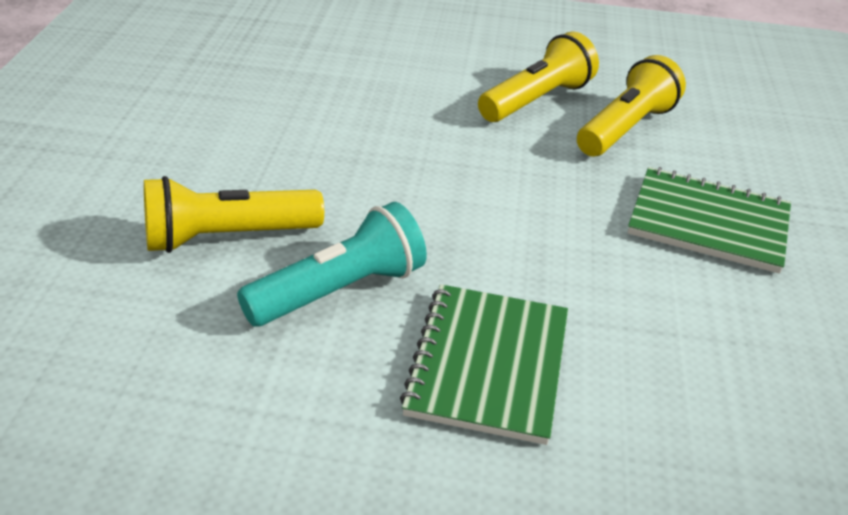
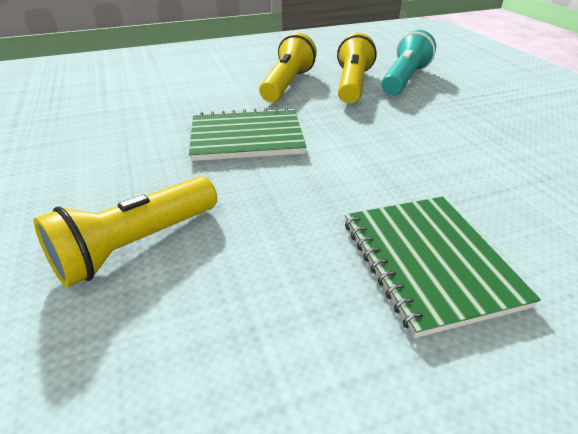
camera: 25 degrees left, 0 degrees up
turquoise flashlight [237,202,427,327] -> turquoise flashlight moved to [381,30,436,95]
green notebook [628,167,791,274] -> green notebook moved to [189,107,306,161]

